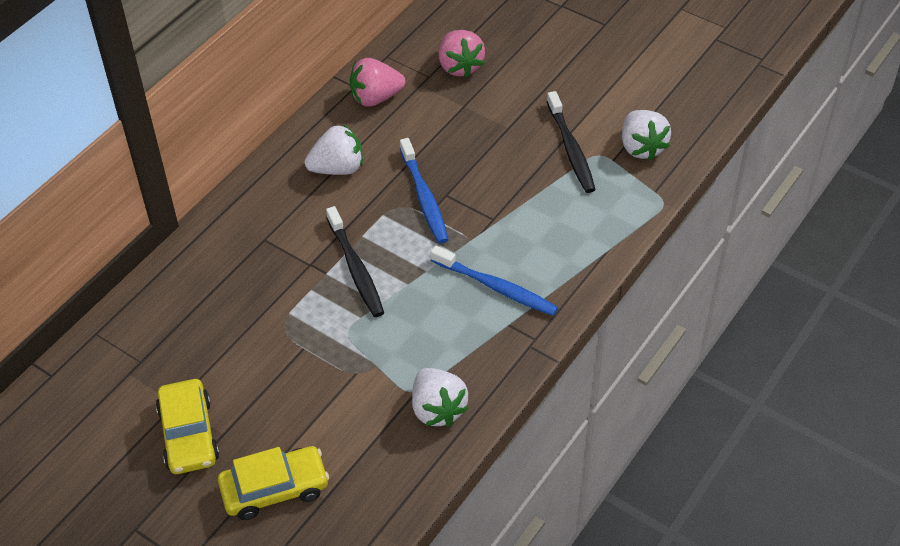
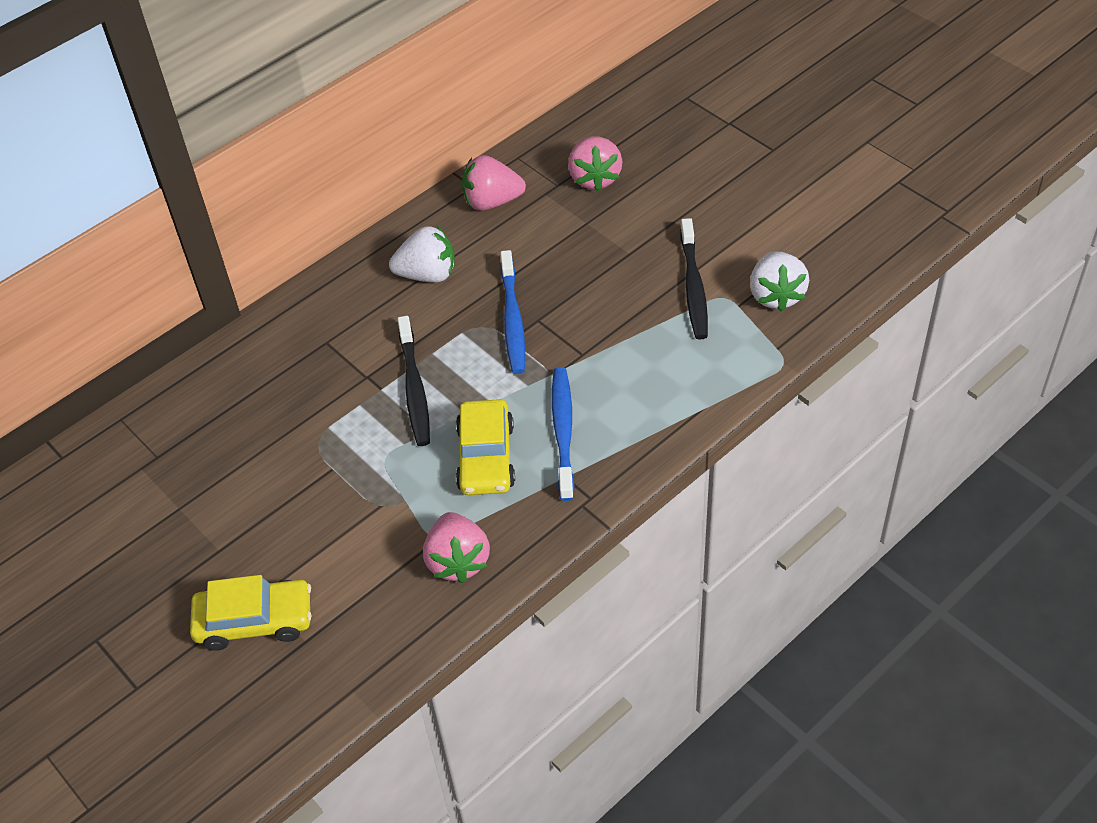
camera: 15 degrees right, 0 degrees up
yellow car [156,379,219,474] -> yellow car moved to [456,399,515,495]
white strawberry [412,368,469,427] -> pink strawberry [423,512,490,583]
blue toothbrush [431,246,558,316] -> blue toothbrush turned 135 degrees counterclockwise [552,367,574,501]

